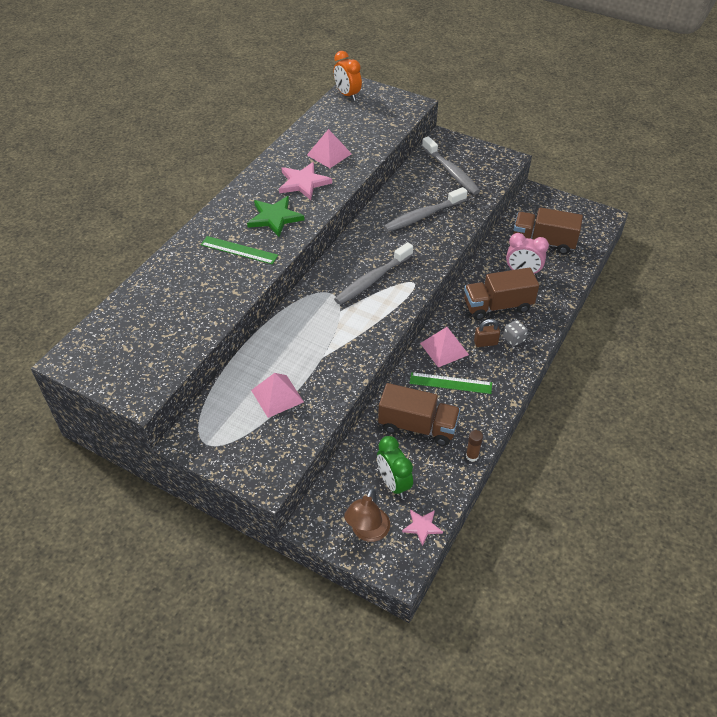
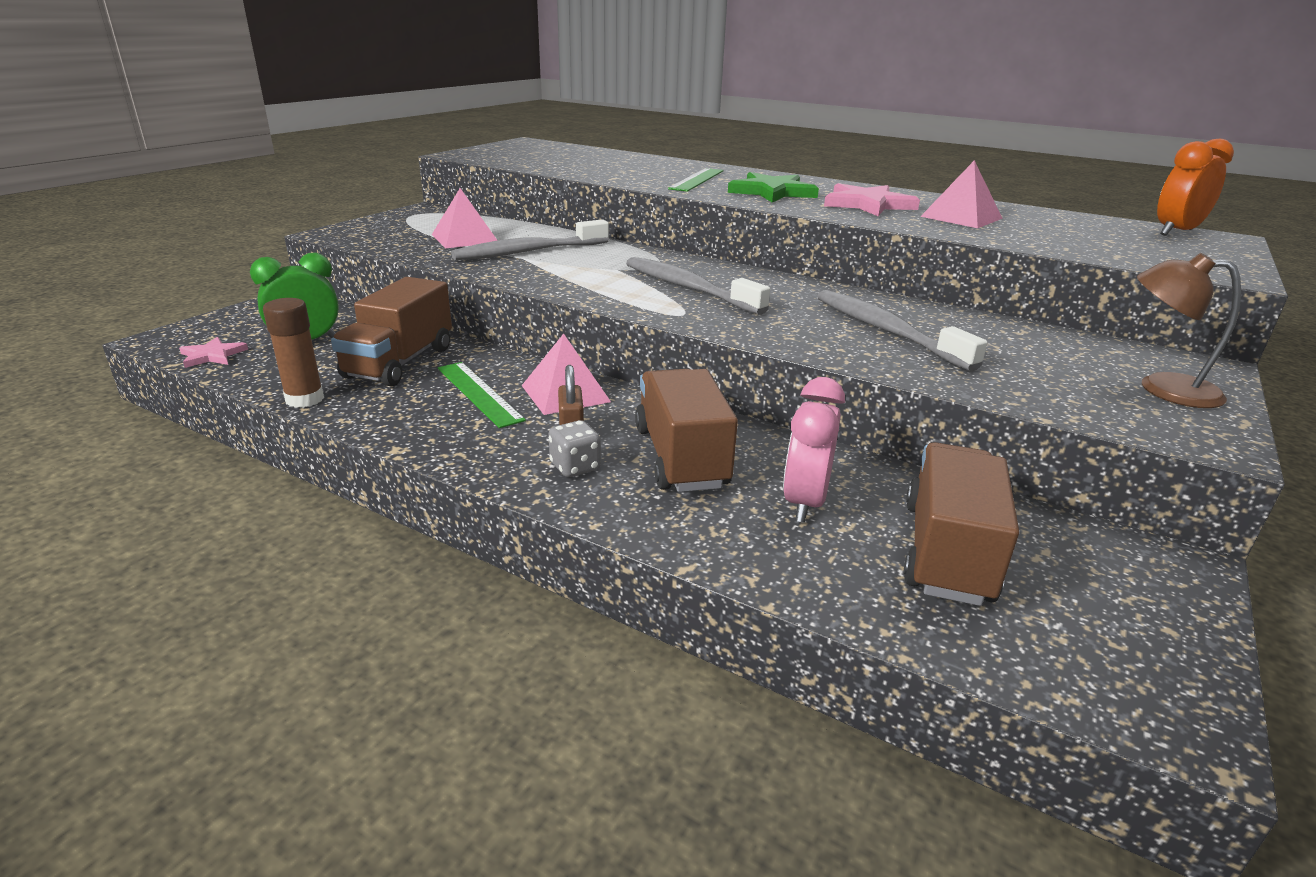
camera: 90 degrees right, 20 degrees down
brown lamp [344,488,390,542] -> brown lamp moved to [1137,253,1241,408]
green ruler [410,372,492,394] -> green ruler turned 45 degrees counterclockwise [438,362,526,428]
grey toothbrush [422,136,480,195] -> grey toothbrush moved to [451,219,609,260]
brown glue stick [466,430,483,462] -> brown glue stick [263,298,324,408], size x1.52

